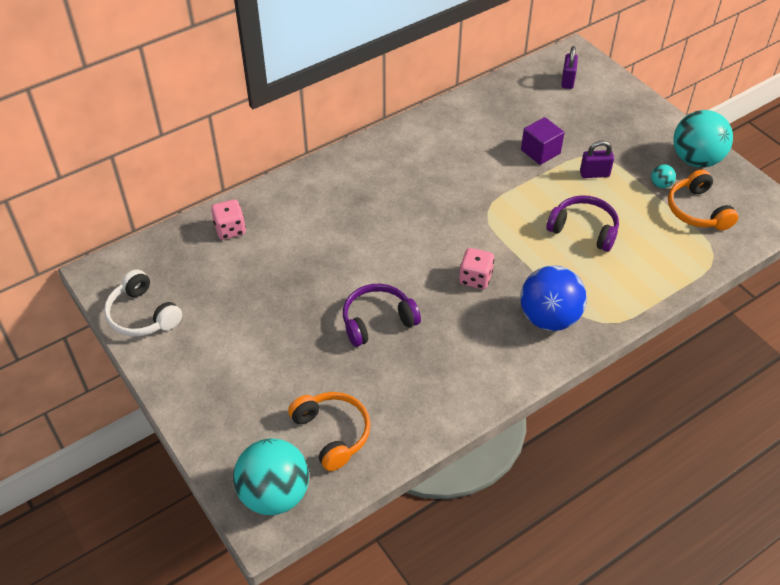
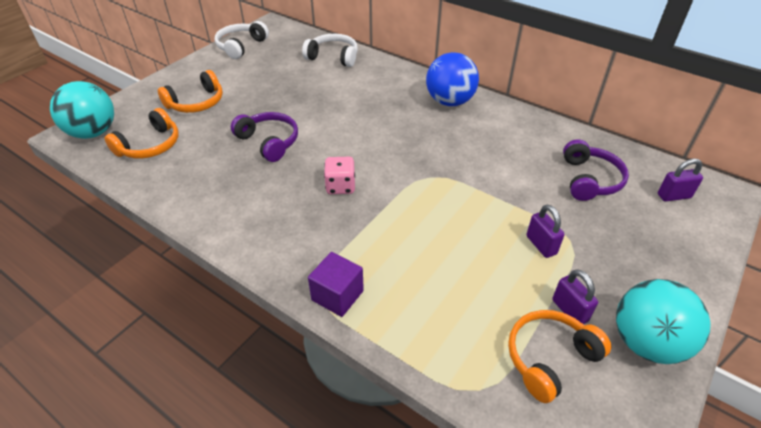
camera: 70 degrees right, 5 degrees down
pink dice [211,200,246,239] -> white headphones [302,34,358,67]
blue ball [520,265,587,331] -> blue ball moved to [426,52,479,106]
purple cube [521,117,565,165] -> purple cube moved to [308,252,364,317]
purple headphones [546,195,619,252] -> purple headphones moved to [563,139,629,201]
turquoise ball [651,164,676,188] -> purple padlock [552,269,598,324]
none -> orange headphones [158,70,223,113]

